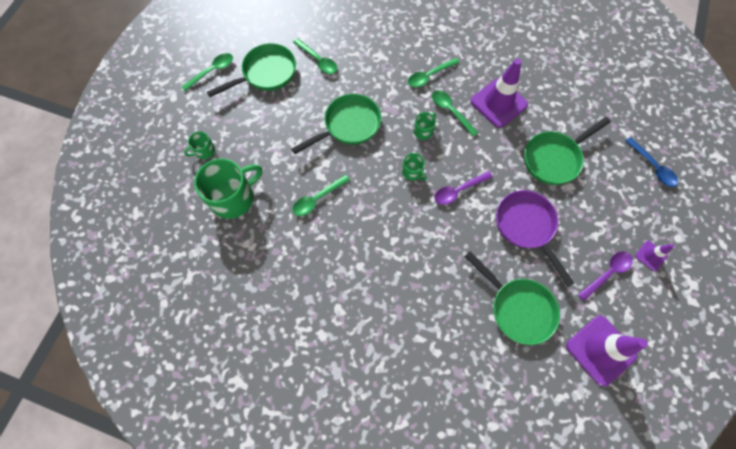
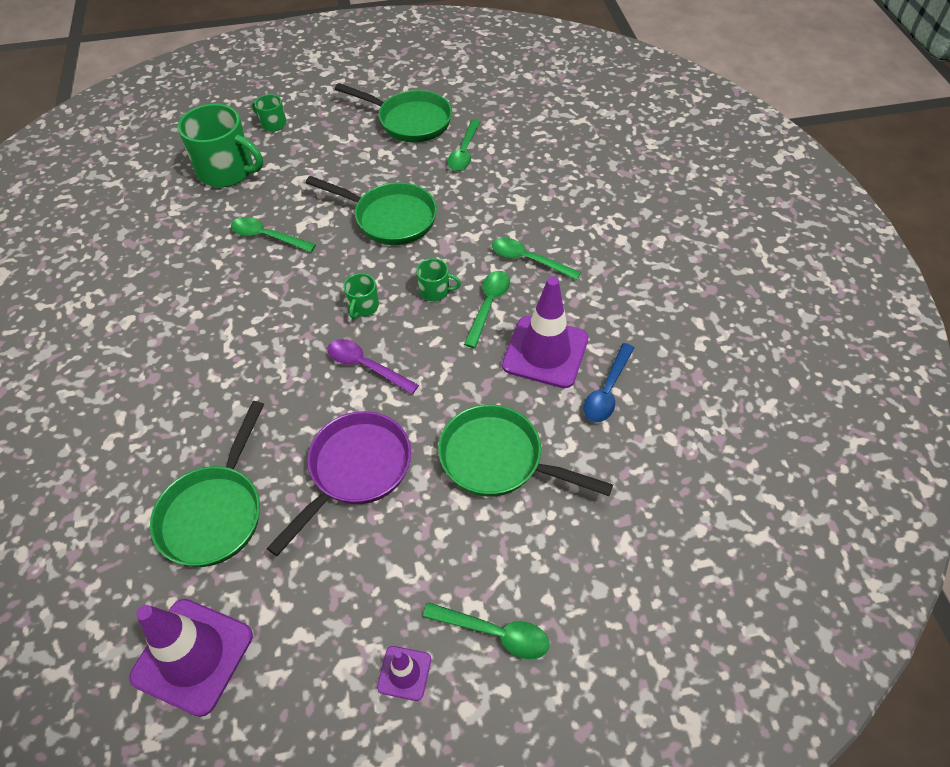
camera: 60 degrees right, 15 degrees down
green spoon [181,53,233,91] -> green spoon moved to [423,602,550,659]
purple spoon [578,251,633,301] -> none
blue spoon [625,137,678,187] -> blue spoon moved to [584,343,634,422]

